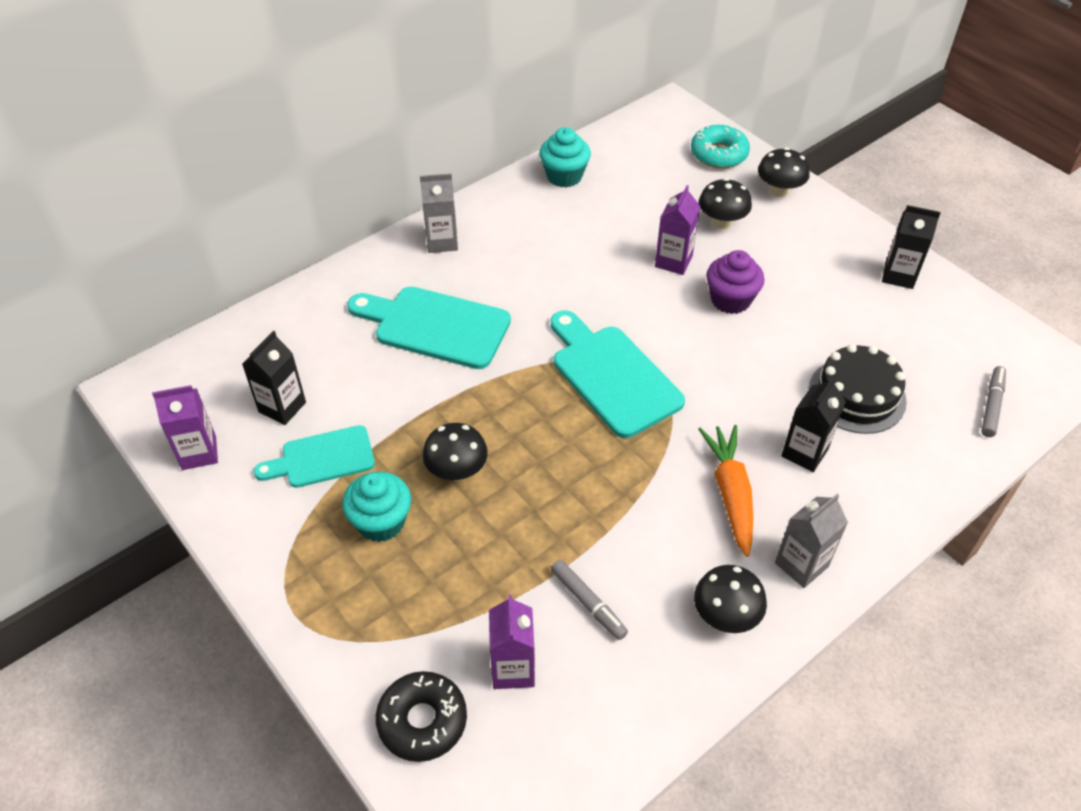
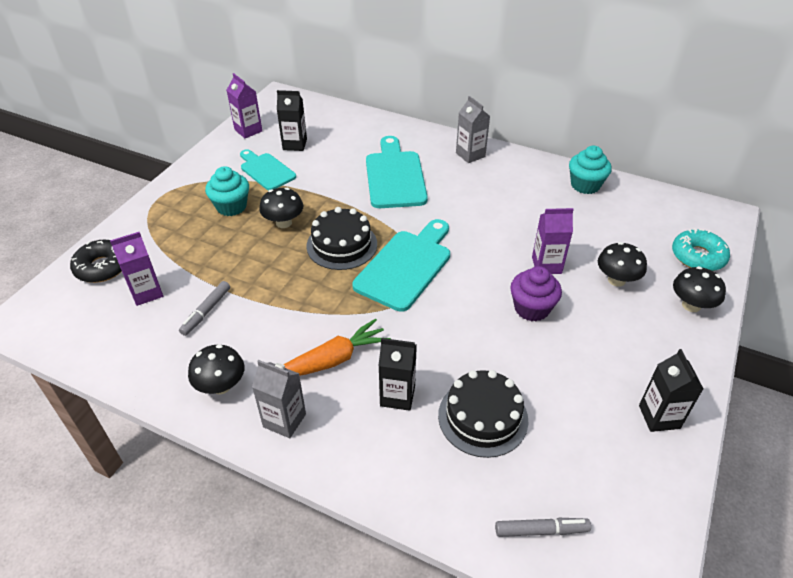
camera: 65 degrees right, 5 degrees down
none -> black cake [306,207,377,270]

